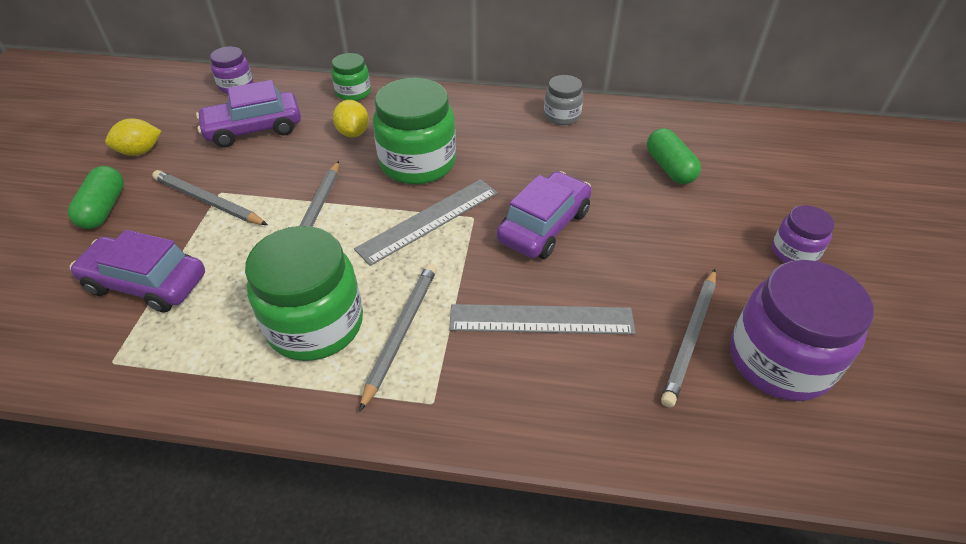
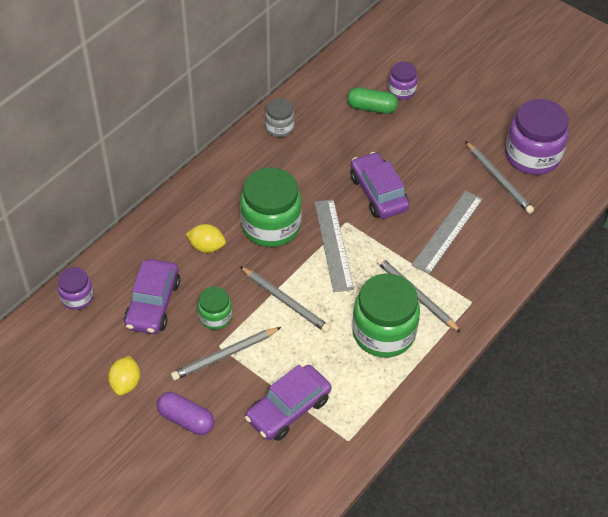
camera: 60 degrees left, 5 degrees up
green capsule [68,166,124,229] -> purple capsule [157,392,214,435]
green jar [331,53,371,101] -> green jar moved to [198,286,232,330]
purple jar [772,205,835,263] -> purple jar moved to [388,62,418,99]

